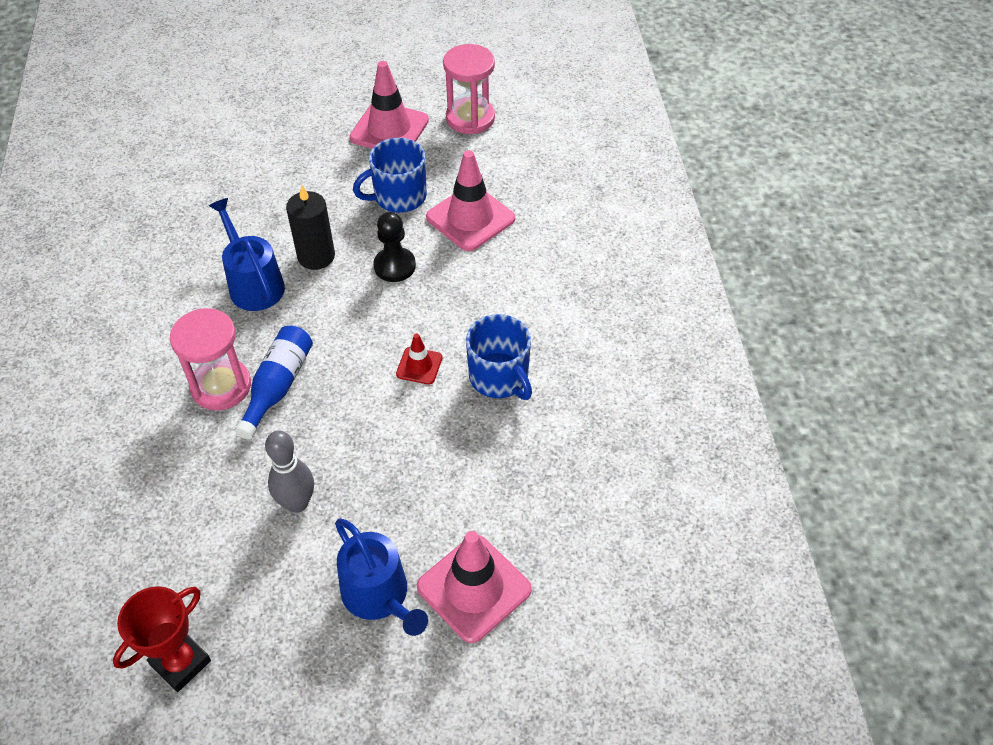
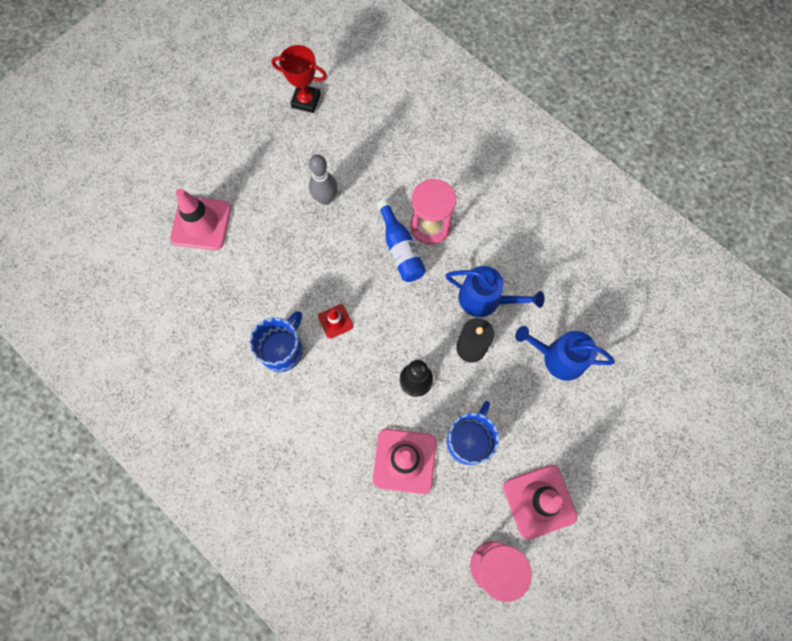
camera: 140 degrees right, 20 degrees up
red trophy [113,586,211,692] -> red trophy turned 75 degrees counterclockwise [272,45,327,113]
blue watering can [335,518,428,636] -> blue watering can moved to [515,326,615,381]
blue mug [466,314,532,400] -> blue mug turned 105 degrees clockwise [249,311,303,372]

